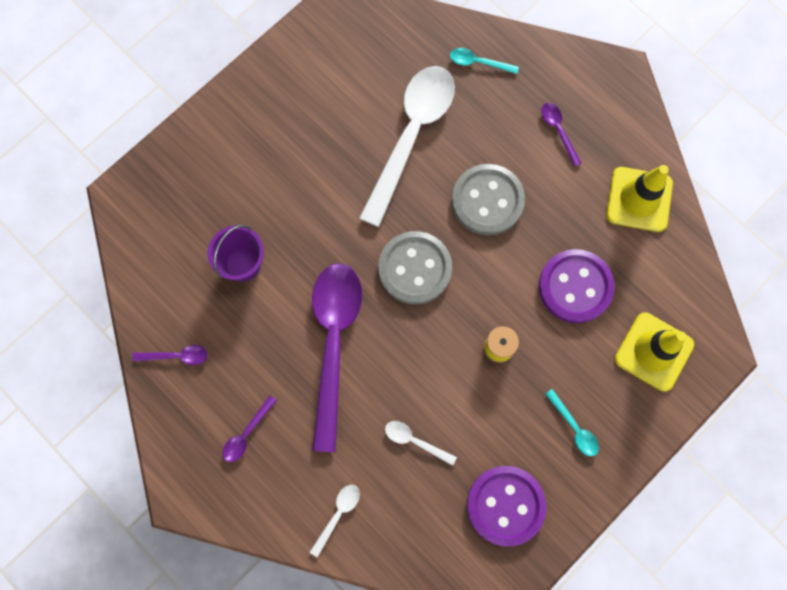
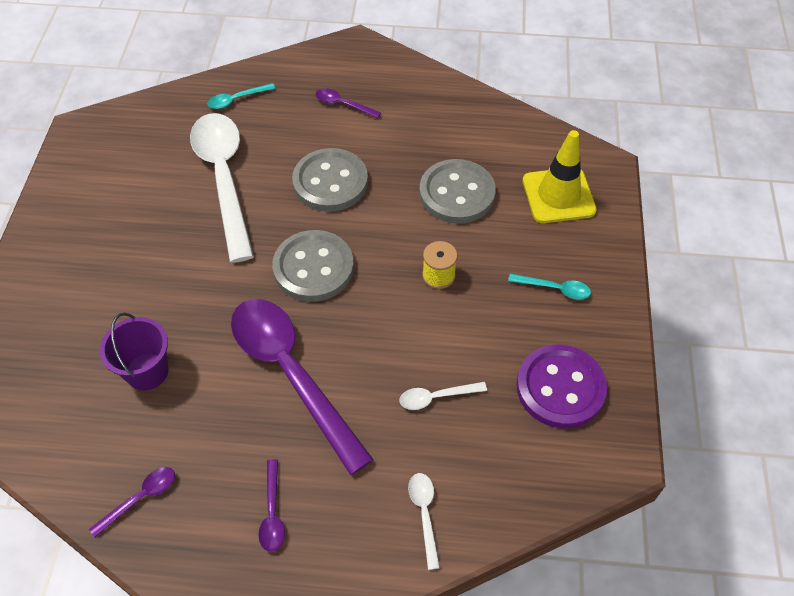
camera: 40 degrees left, 20 degrees down
purple button [539,249,615,323] -> grey button [419,159,496,224]
yellow traffic cone [606,165,673,232] -> none

